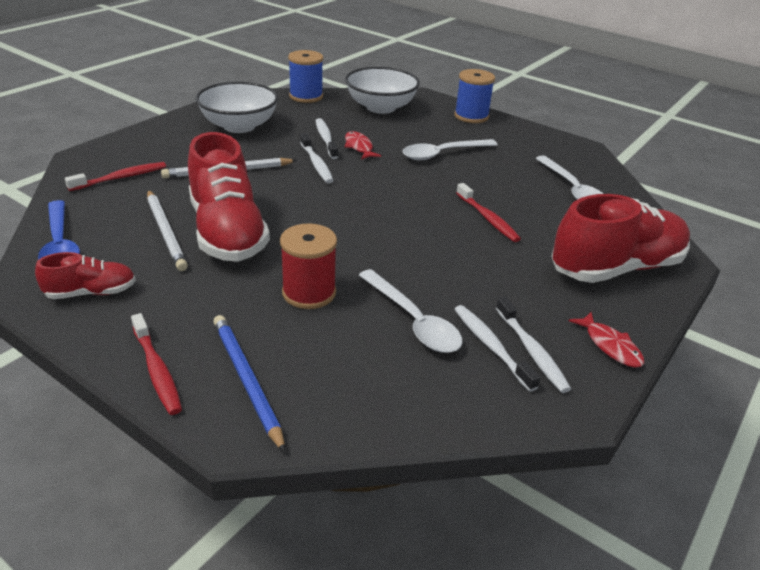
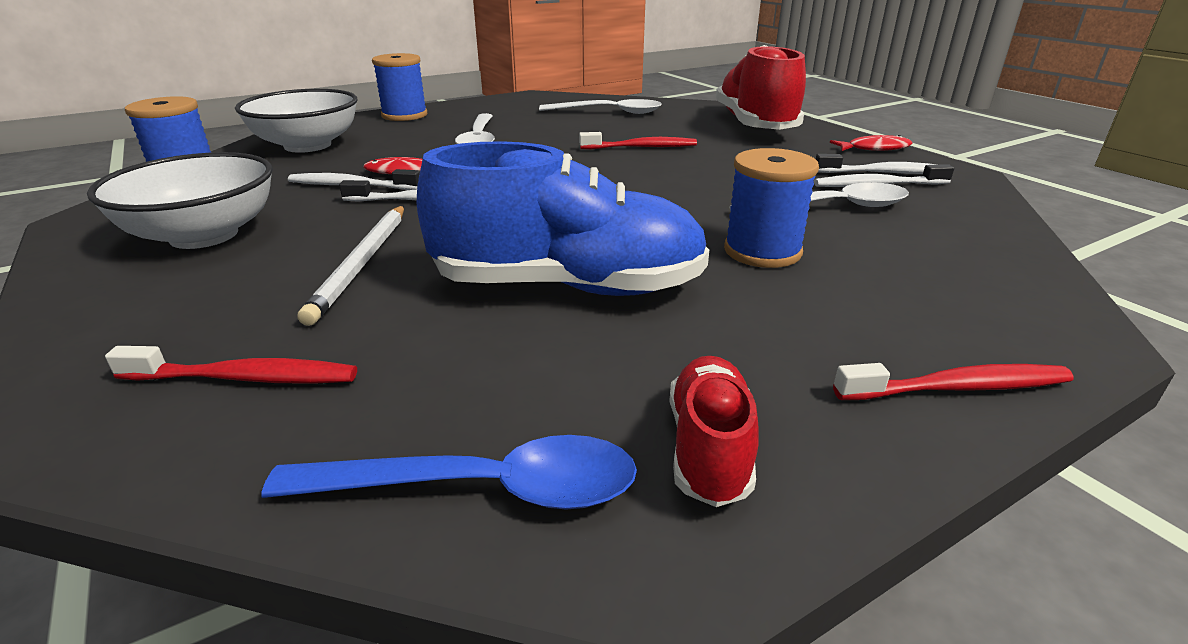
camera: 65 degrees left, 5 degrees down
red toothbrush [65,162,166,191] -> red toothbrush turned 105 degrees clockwise [105,346,357,384]
white pencil [147,190,188,271] -> none
red shoe [188,132,270,262] -> blue shoe [417,141,709,296]
blue pencil [213,315,285,453] -> none
red spool [280,224,337,309] -> blue spool [724,148,819,268]

